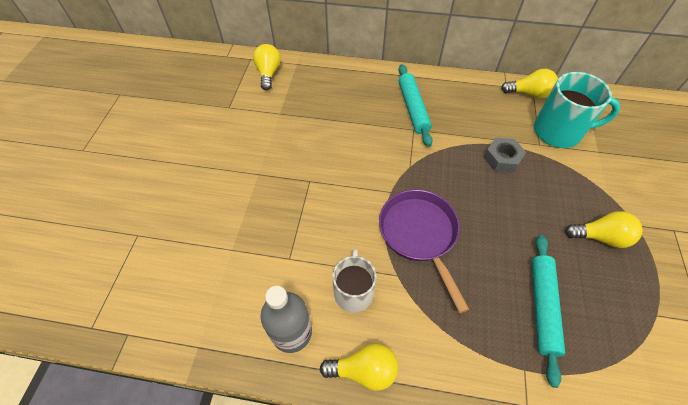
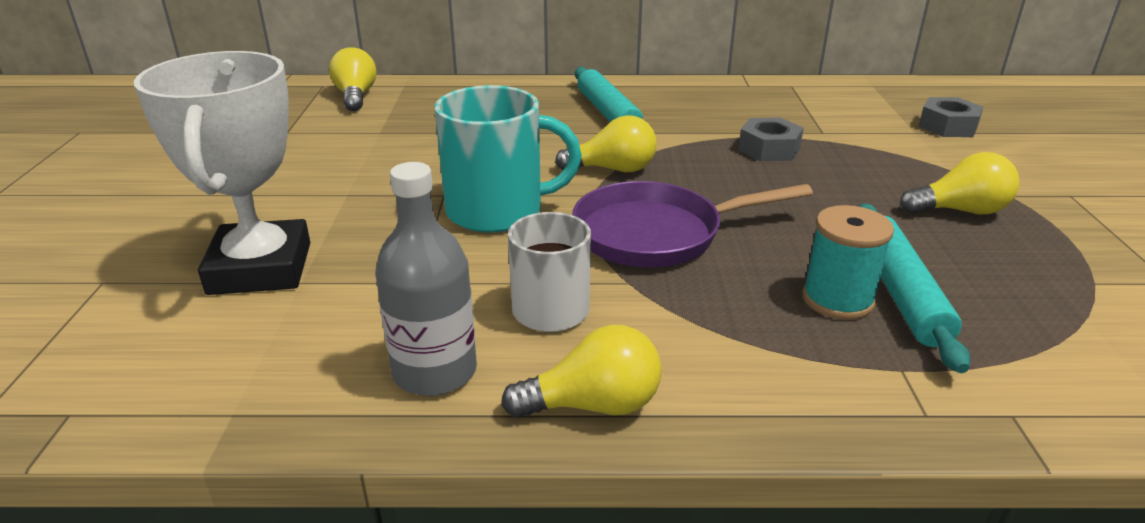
camera: 10 degrees left, 25 degrees down
purple pan [379,190,470,313] -> purple pan turned 75 degrees counterclockwise [572,181,813,268]
yellow light bulb [501,69,558,98] -> yellow light bulb moved to [555,115,657,172]
turquoise mug [534,72,620,148] -> turquoise mug moved to [434,85,582,233]
none -> white trophy [134,51,310,295]
none -> turquoise spool [802,205,894,320]
none -> grey nut [918,97,983,137]

